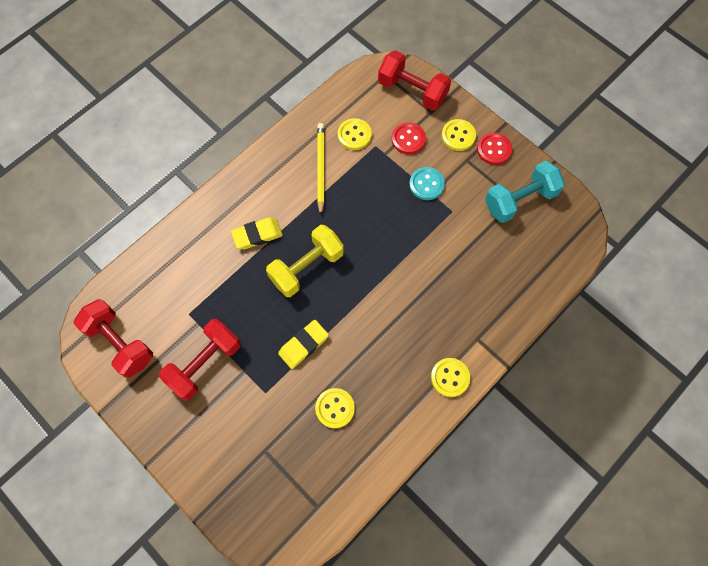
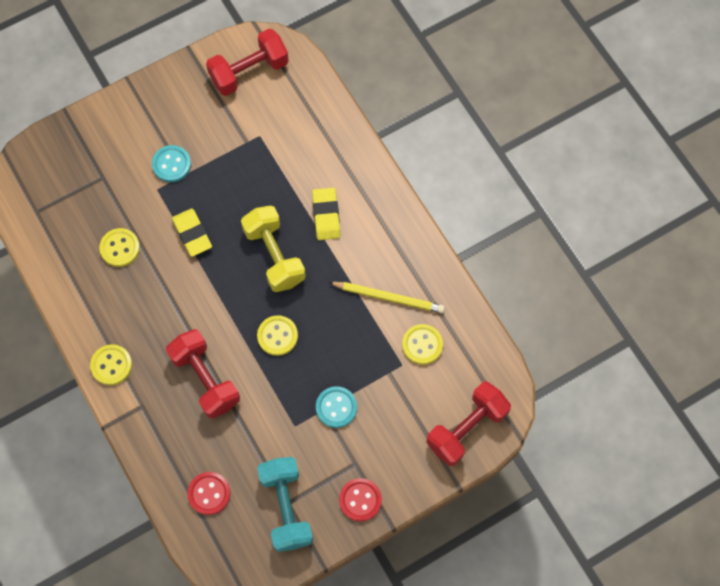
camera: 105 degrees right, 0 degrees up
red dumbbell [159,319,241,401] -> red dumbbell moved to [166,329,240,418]
red button [392,122,426,154] -> red button moved to [187,472,231,515]
yellow button [442,119,476,151] -> yellow button moved to [257,315,298,356]
none -> turquoise button [152,145,191,182]

